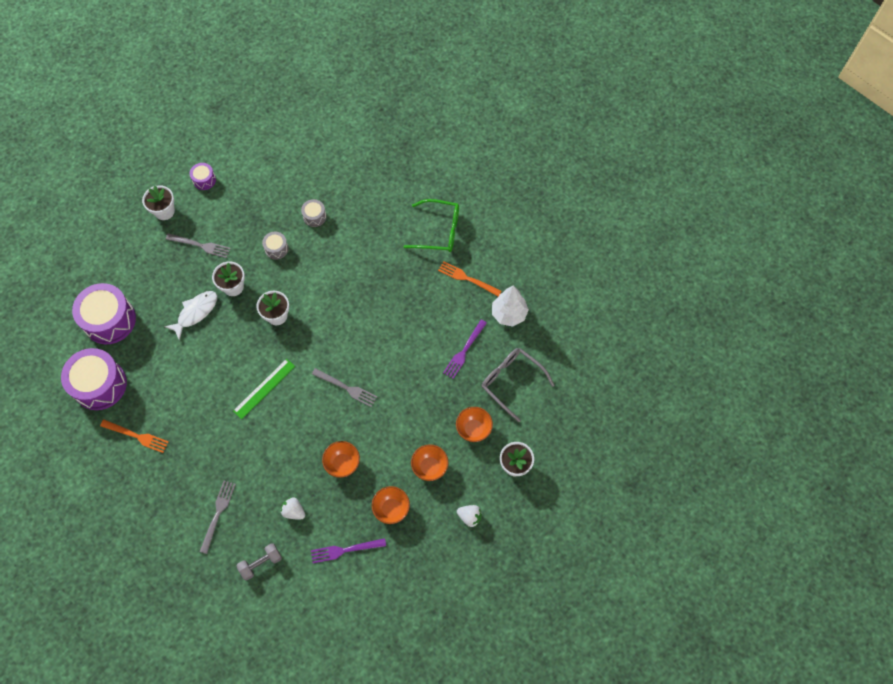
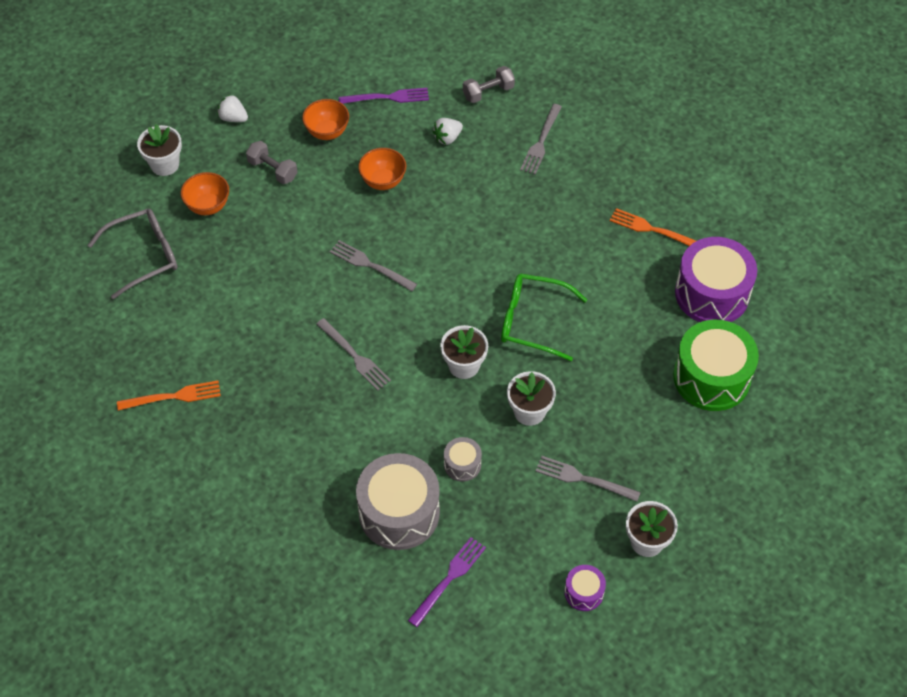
camera: 175 degrees left, 10 degrees down
purple drum [72,283,136,344] -> green drum [673,320,759,411]
white fish [165,291,217,340] -> none
green ruler [233,359,295,419] -> none
white strawberry [280,497,305,520] -> white strawberry turned 105 degrees clockwise [433,118,463,145]
grey drum [301,199,326,227] -> grey drum [356,453,440,550], size x2.12
green glasses [404,199,459,252] -> green glasses moved to [501,274,587,361]
orange bowl [411,444,448,481] -> grey dumbbell [246,141,298,184]
orange fork [438,261,502,296] -> orange fork turned 45 degrees counterclockwise [117,380,221,411]
purple fork [443,319,487,379] -> purple fork moved to [408,537,486,627]
grey glasses [481,348,555,422] -> grey glasses turned 75 degrees counterclockwise [88,209,177,299]
white tree [492,285,529,327] -> none
none -> grey fork [316,318,391,391]

